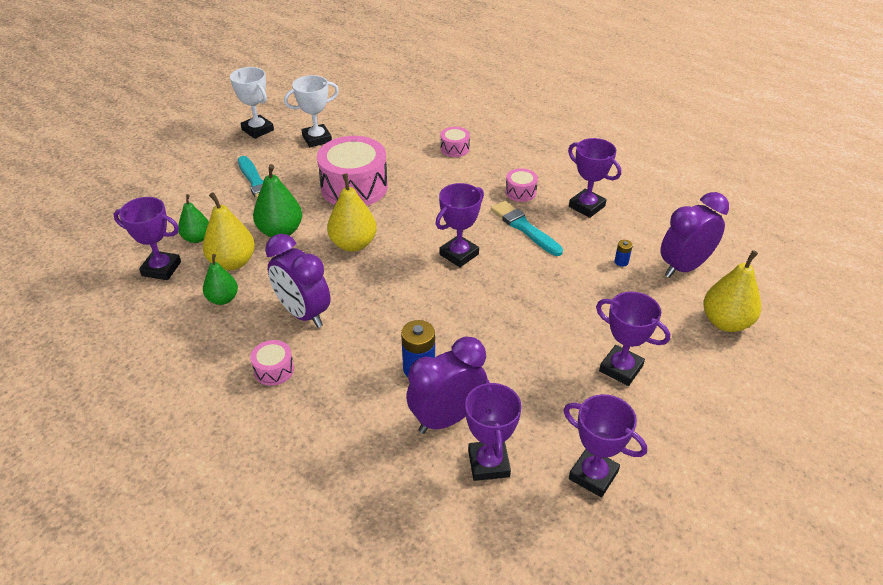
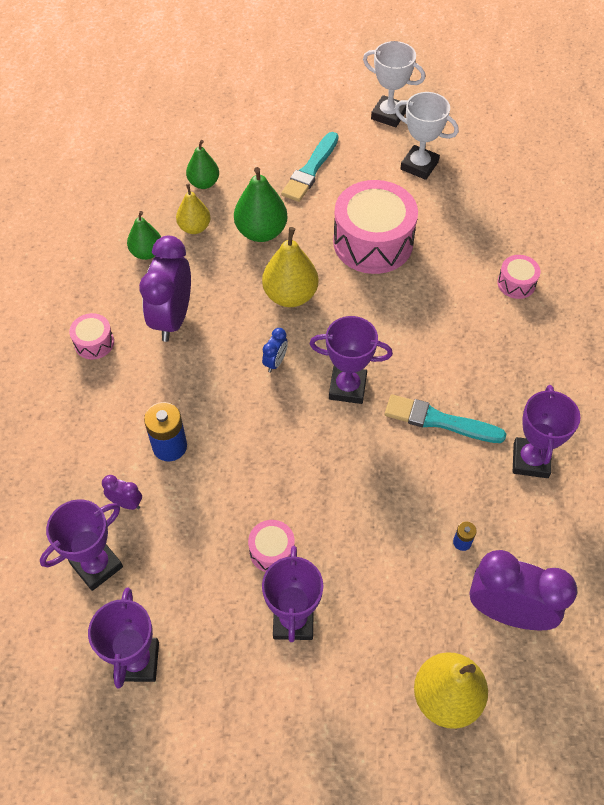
camera: 55 degrees right, 15 degrees up
purple trophy [113,197,181,280] -> none
yellow pear [203,192,255,270] -> yellow pear [176,184,211,234], size x0.64
white trophy [230,67,274,139] -> white trophy turned 75 degrees counterclockwise [363,41,425,127]
purple clock [406,337,488,434] -> purple clock [102,475,142,510], size x0.44
turquoise brush [491,201,563,256] -> turquoise brush turned 90 degrees counterclockwise [385,394,506,443]
pink drum [505,168,538,202] -> pink drum moved to [248,520,295,572]
none -> blue clock [262,328,288,373]

